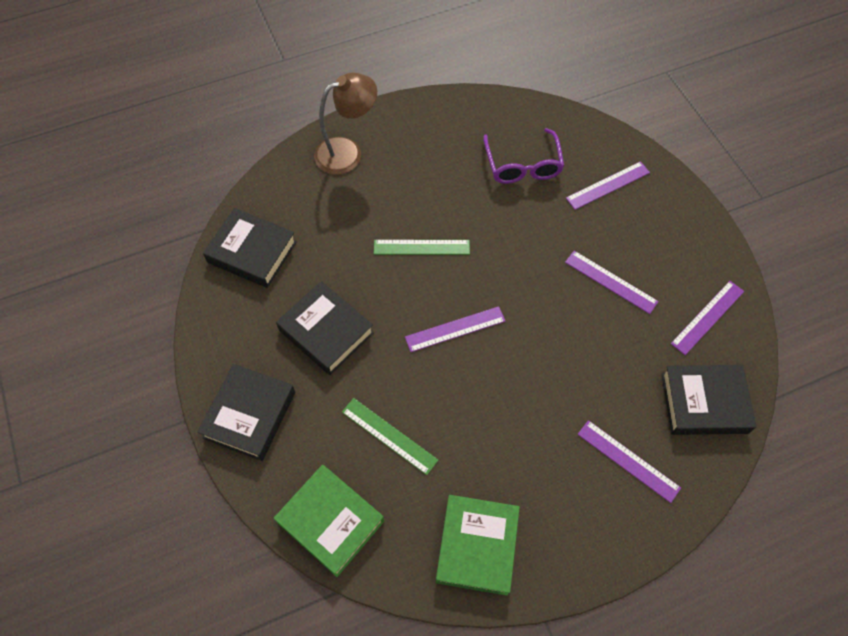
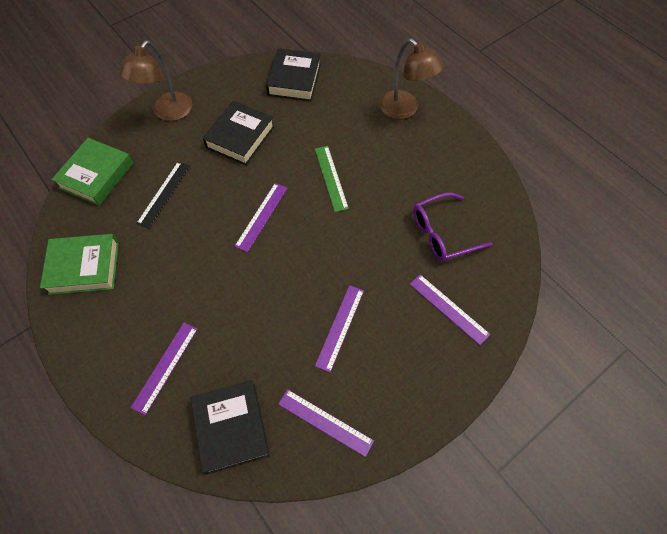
camera: 75 degrees right, 0 degrees up
black book [198,364,295,461] -> brown lamp [119,41,192,121]
green ruler [342,398,438,475] -> black ruler [136,161,190,229]
purple ruler [405,306,505,352] -> purple ruler turned 60 degrees clockwise [234,183,288,252]

